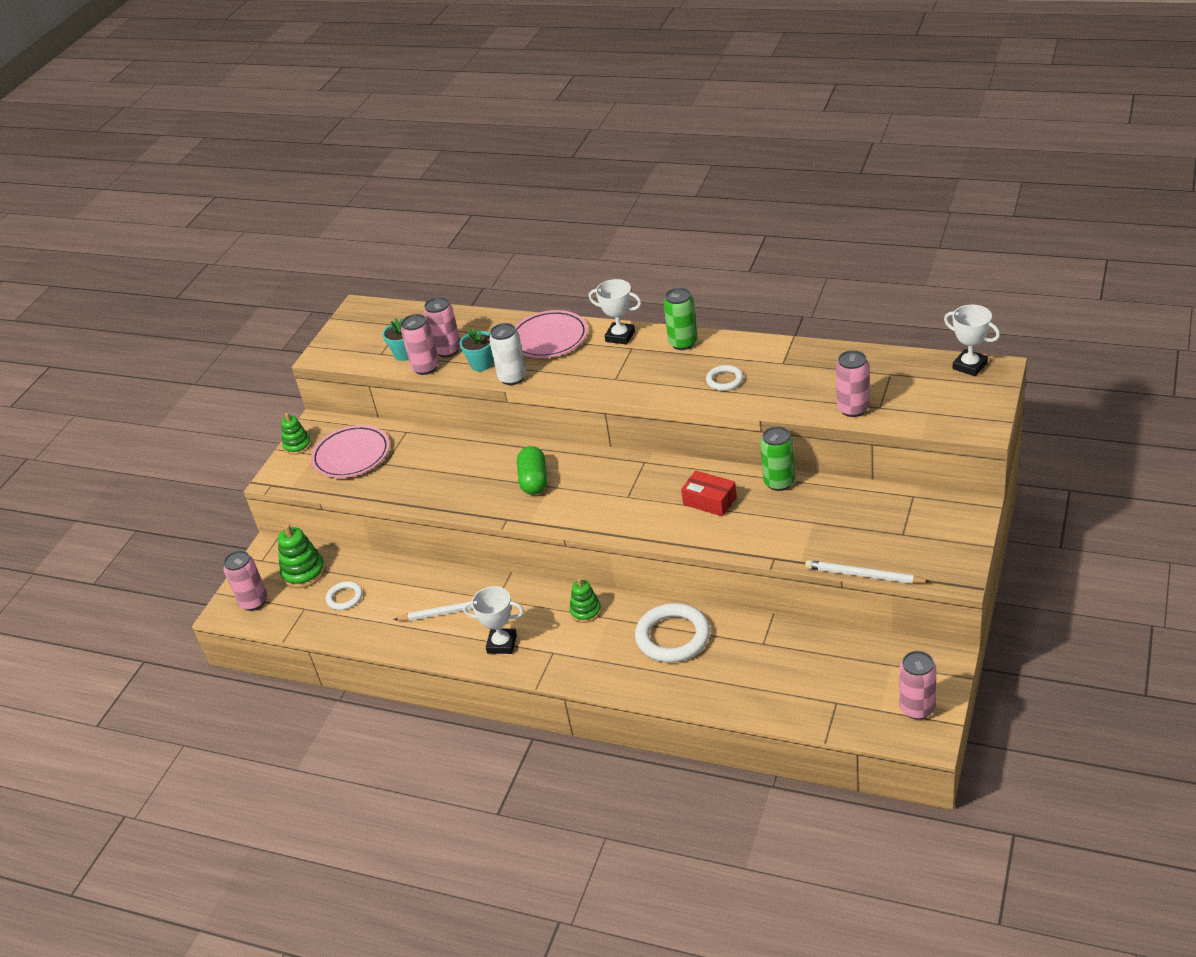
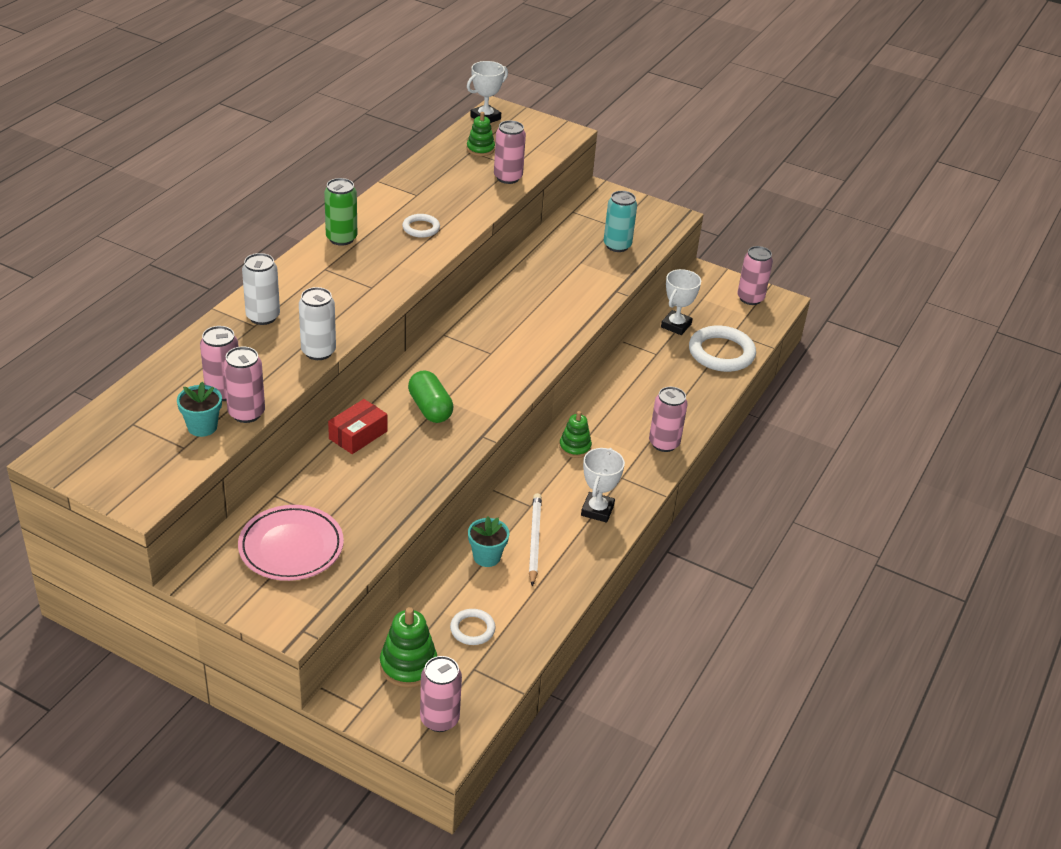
camera: 90 degrees left, 0 degrees up
green stacking toy [281,413,312,455] -> green stacking toy moved to [467,112,495,156]
turquoise flower pot [460,329,493,371] -> turquoise flower pot moved to [468,517,509,567]
pink plate [515,310,588,358] -> white can [242,253,280,325]
green capsule [517,446,547,495] -> green capsule turned 60 degrees clockwise [408,370,453,423]
white trophy [589,279,641,344] -> white trophy moved to [661,269,701,335]
white ring [635,603,710,662] -> white ring moved to [689,326,756,372]
red box [681,470,737,517] -> red box moved to [328,399,387,454]
green can [760,426,795,491] -> none
white pencil [805,560,930,584] -> none
none -> turquoise can [604,191,637,252]
none -> pink can [649,387,688,452]

